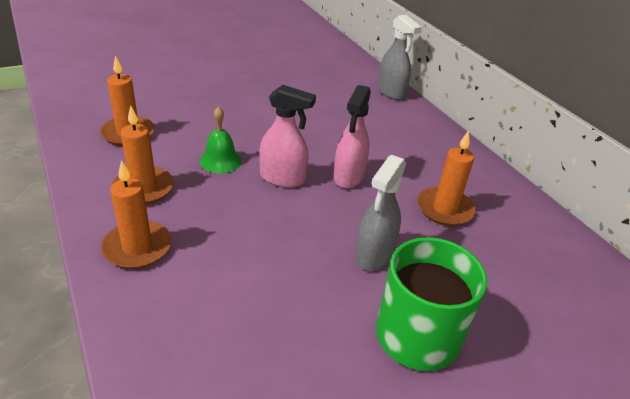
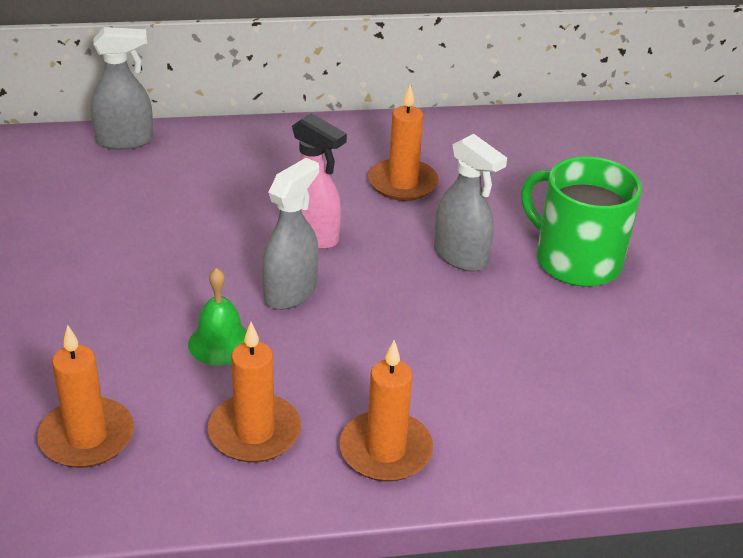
camera: 70 degrees left, 0 degrees up
pink spray bottle [259,85,316,188] -> grey spray bottle [262,158,319,310]

